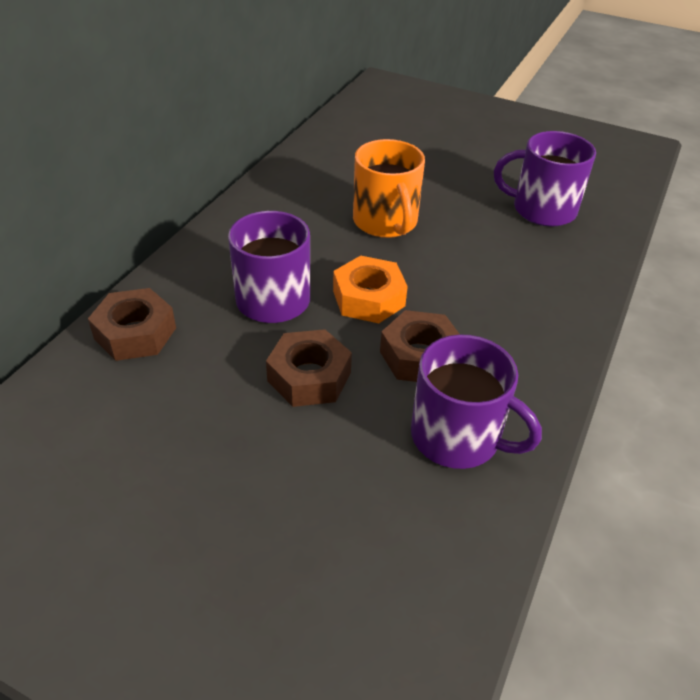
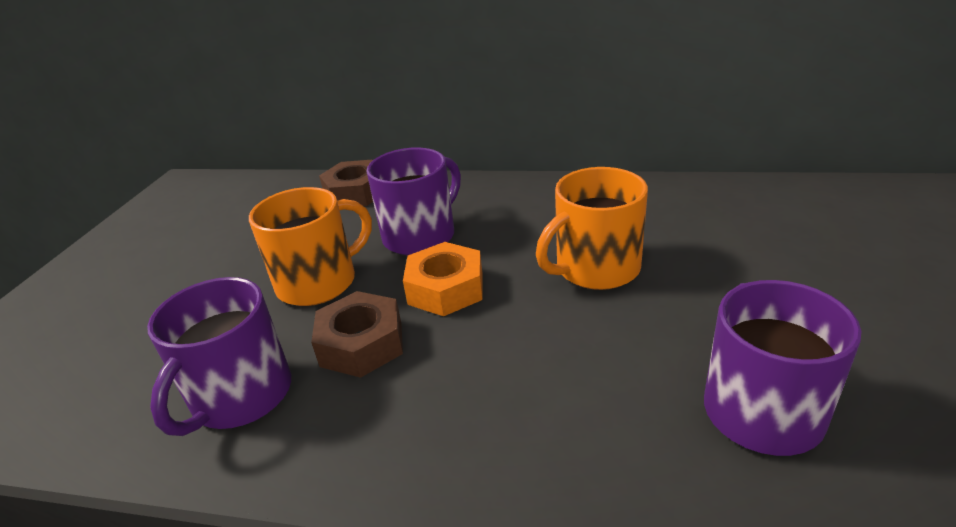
camera: 80 degrees right, 10 degrees down
brown nut [266,329,352,407] -> orange mug [249,187,372,306]

